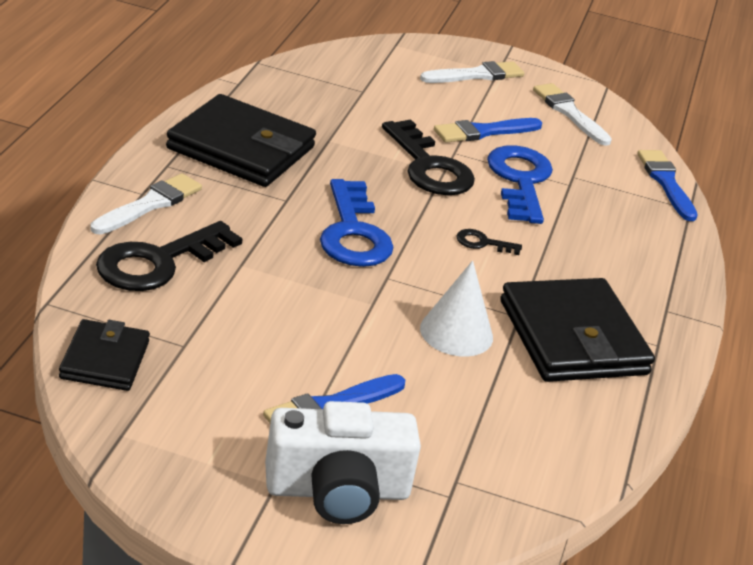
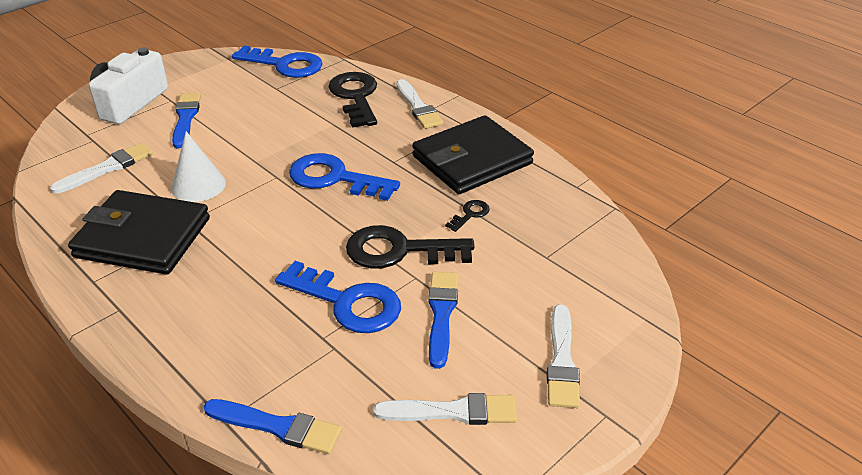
camera: 125 degrees right, 5 degrees up
black wallet [59,319,150,391] -> blue key [232,46,322,78]
black key [456,229,522,255] -> black key moved to [445,200,490,232]
none -> white brush [50,143,153,194]

